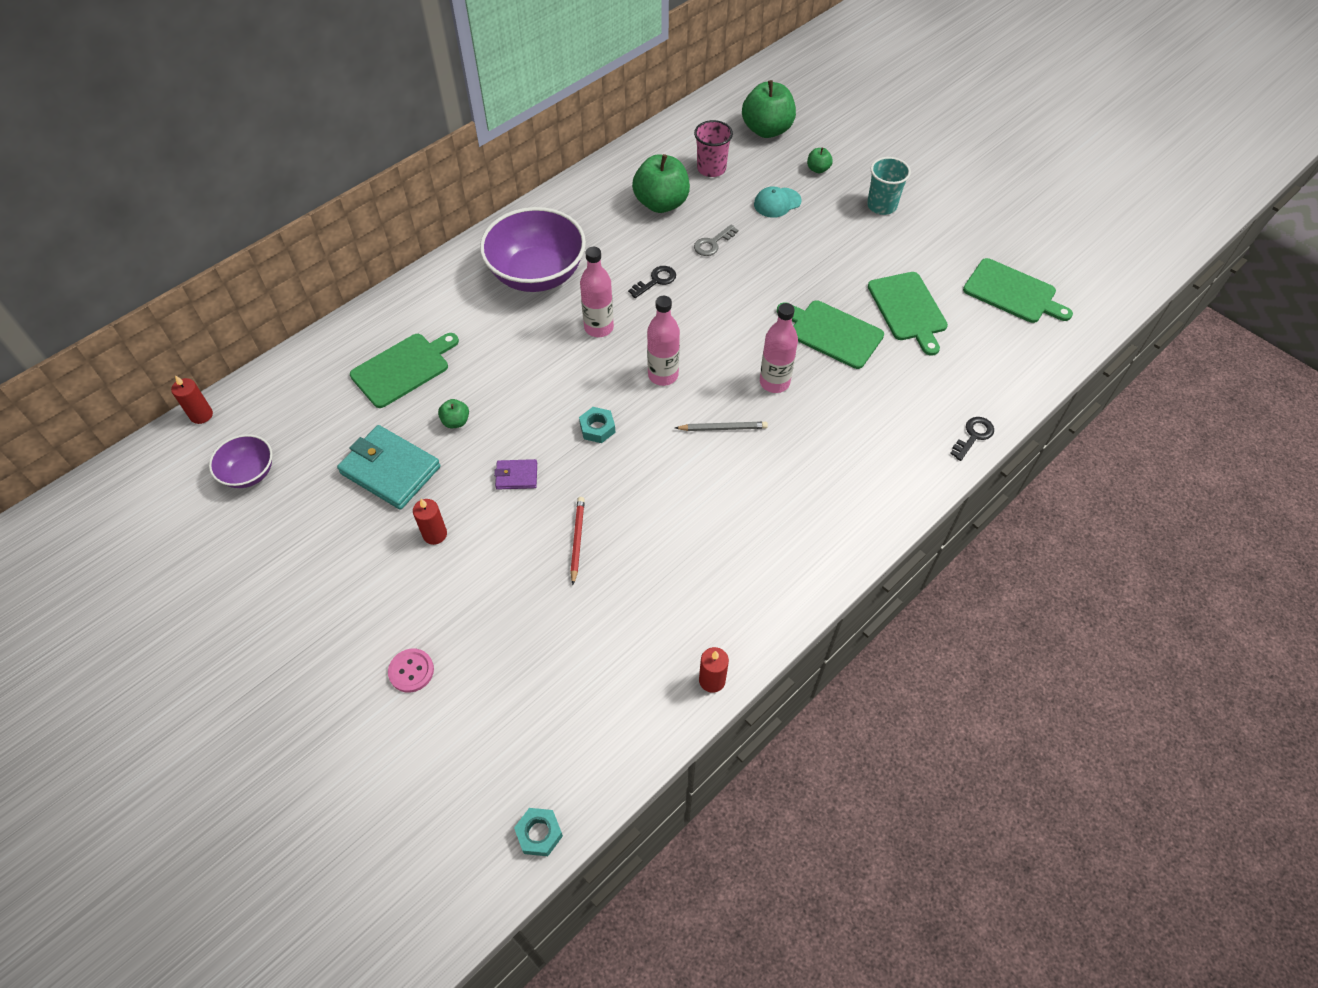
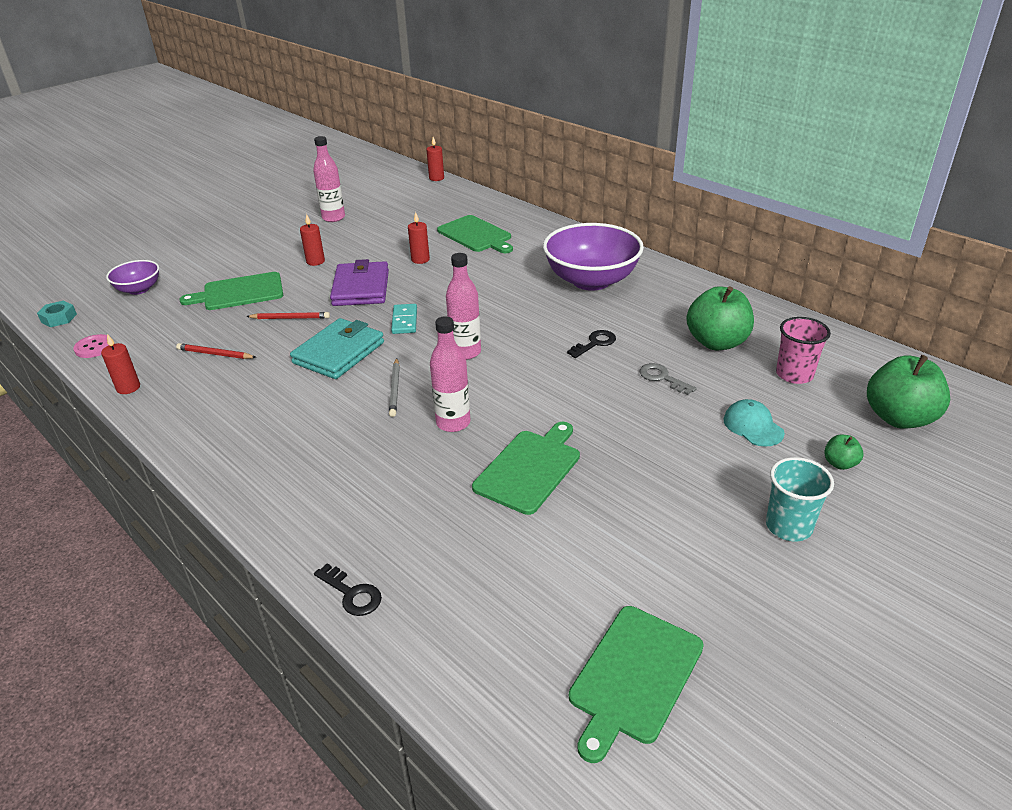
camera: 90 degrees right, 20 degrees down
purple bowl [209,434,272,488] -> purple bowl moved to [106,260,159,295]
turquoise wallet [337,425,441,510] -> turquoise wallet moved to [290,318,384,379]
pink button [388,649,434,693] -> pink button moved to [73,334,109,358]
green apple [438,399,469,428] -> red candle [408,212,430,264]
purple wallet [494,459,537,490] -> purple wallet [330,259,389,306], size x2.01
turquoise nut [579,407,615,443] -> turquoise domino [391,304,417,334]
pink bottle [580,247,614,337] -> pink bottle moved to [313,136,345,222]
black key [628,266,676,298] -> black key turned 90 degrees counterclockwise [567,330,616,358]
green cutting board [868,272,948,356] -> green cutting board moved to [179,272,283,310]
none -> red pencil [176,343,257,359]

